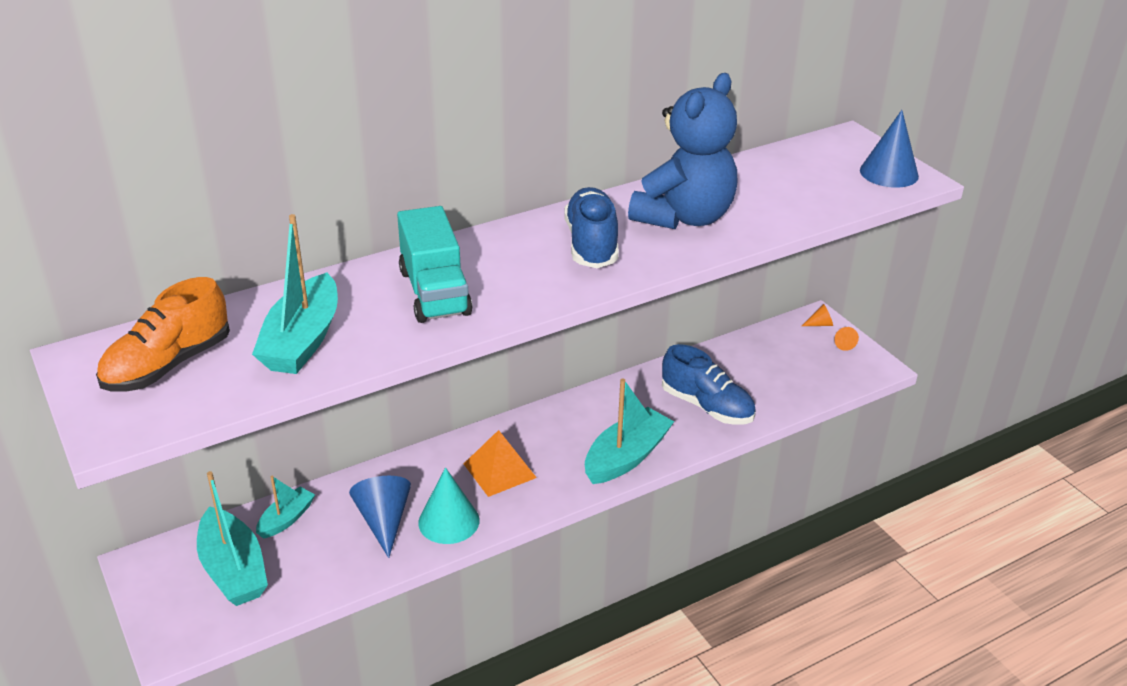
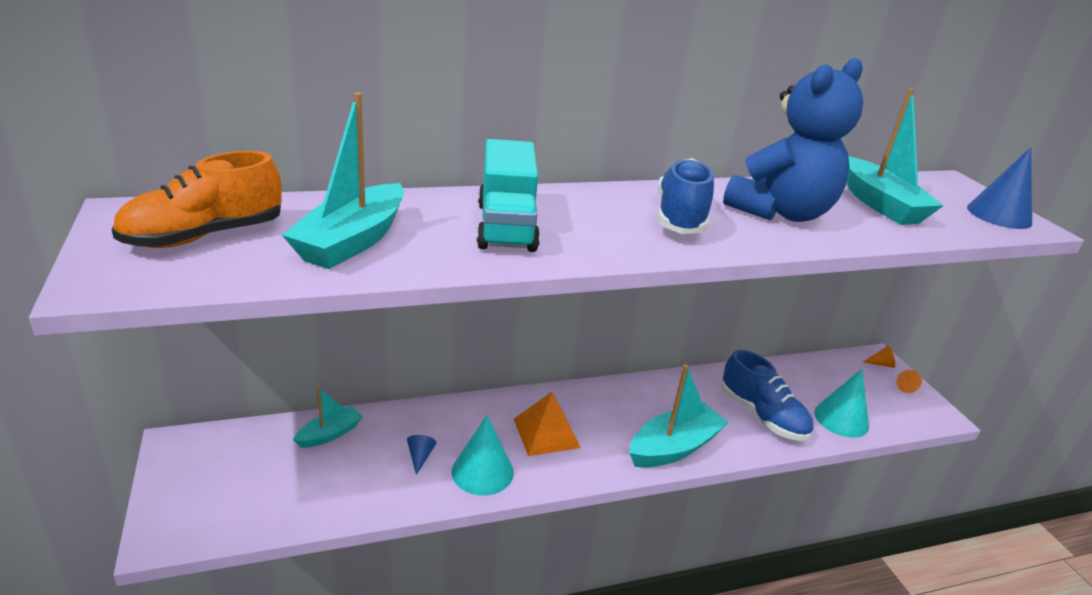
camera: 10 degrees right, 5 degrees down
turquoise boat [197,471,268,606] -> turquoise boat moved to [847,88,944,225]
blue cone [349,476,411,558] -> blue cone [407,435,436,475], size x0.48
none -> turquoise cone [814,369,869,438]

